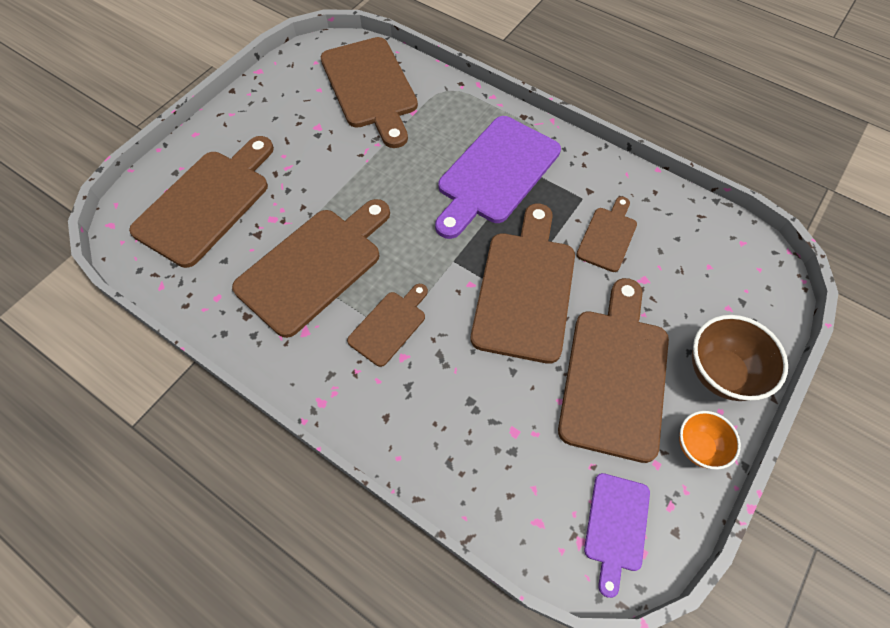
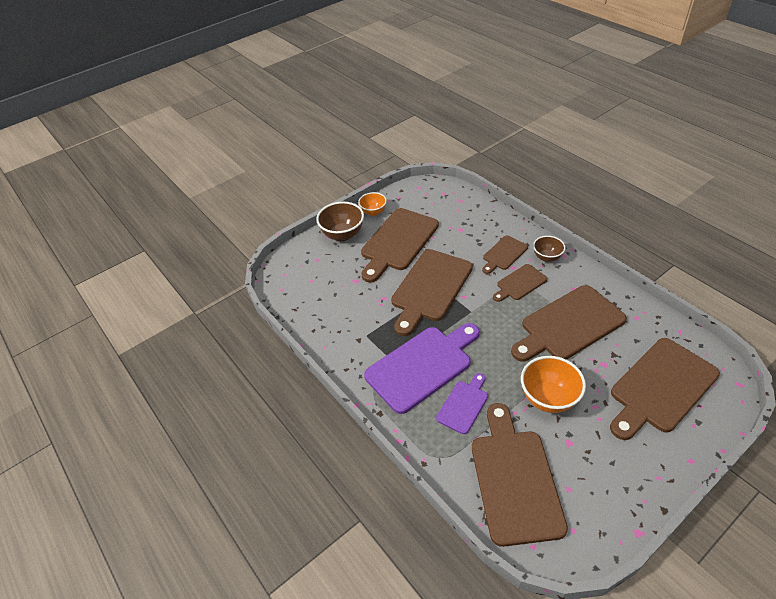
camera: 160 degrees left, 15 degrees down
brown cutting board [576,197,637,272] -> brown cutting board moved to [482,235,528,274]
purple cutting board [584,473,650,598] -> purple cutting board moved to [436,373,488,434]
none -> orange bowl [521,356,586,413]
none -> brown bowl [533,236,565,262]

